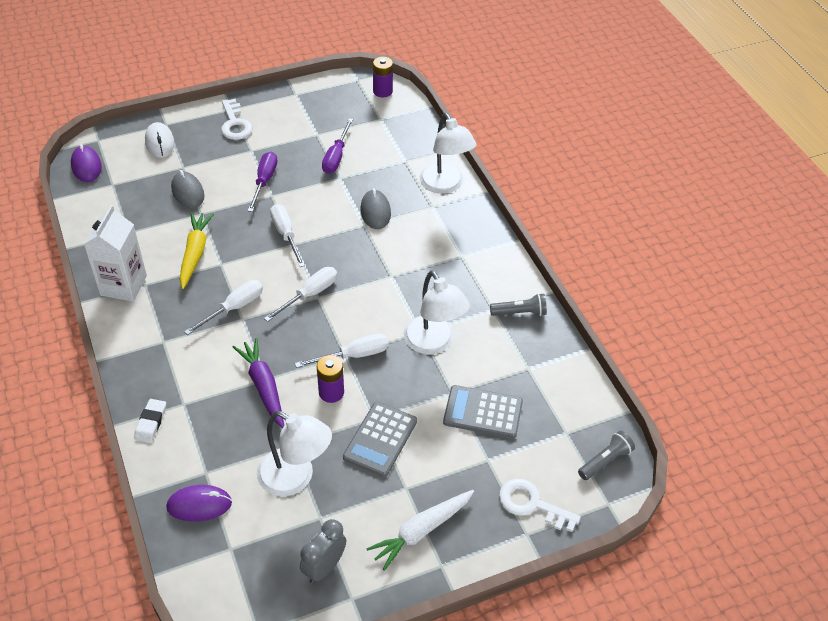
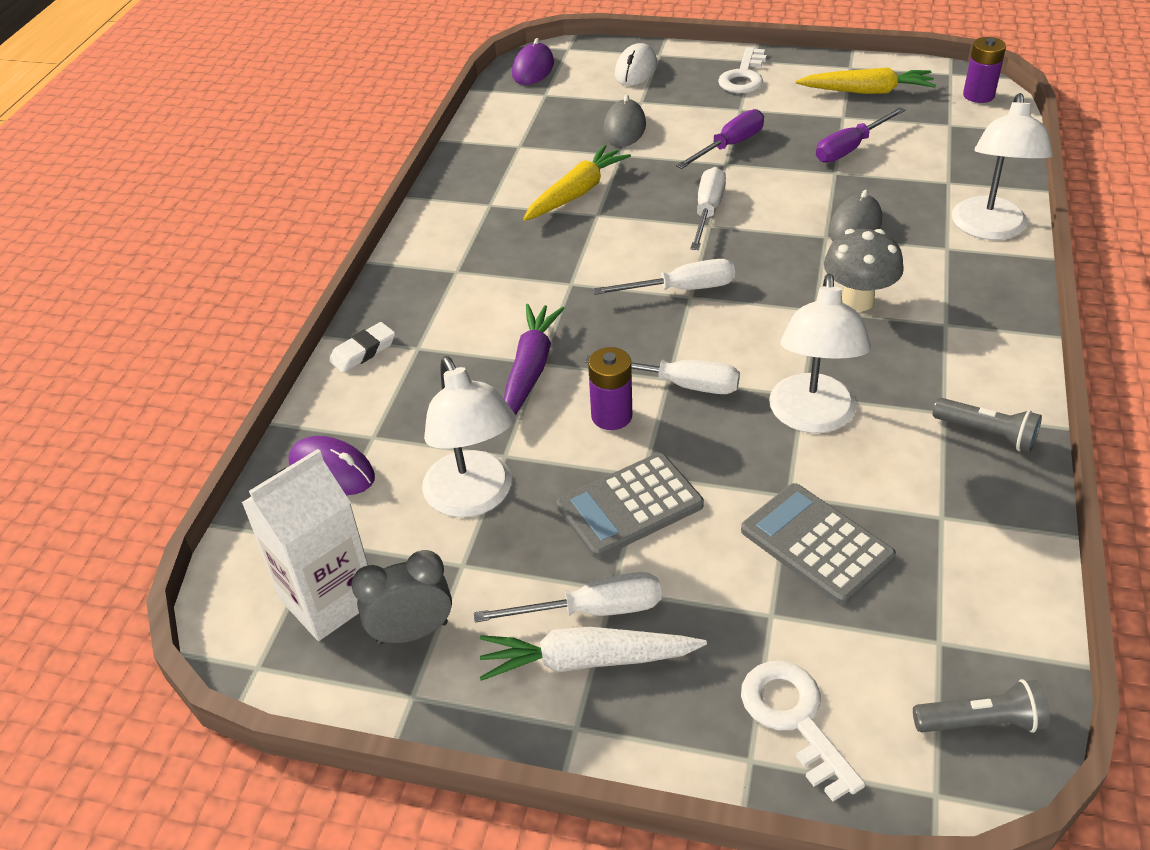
camera: 40 degrees right, 5 degrees down
white carton [84,205,147,302] -> white carton moved to [241,449,368,641]
white screwdriver [184,280,263,335] -> white screwdriver moved to [474,572,661,622]
none -> yellow carrot [795,67,936,94]
none -> grey mushroom [824,229,904,311]

